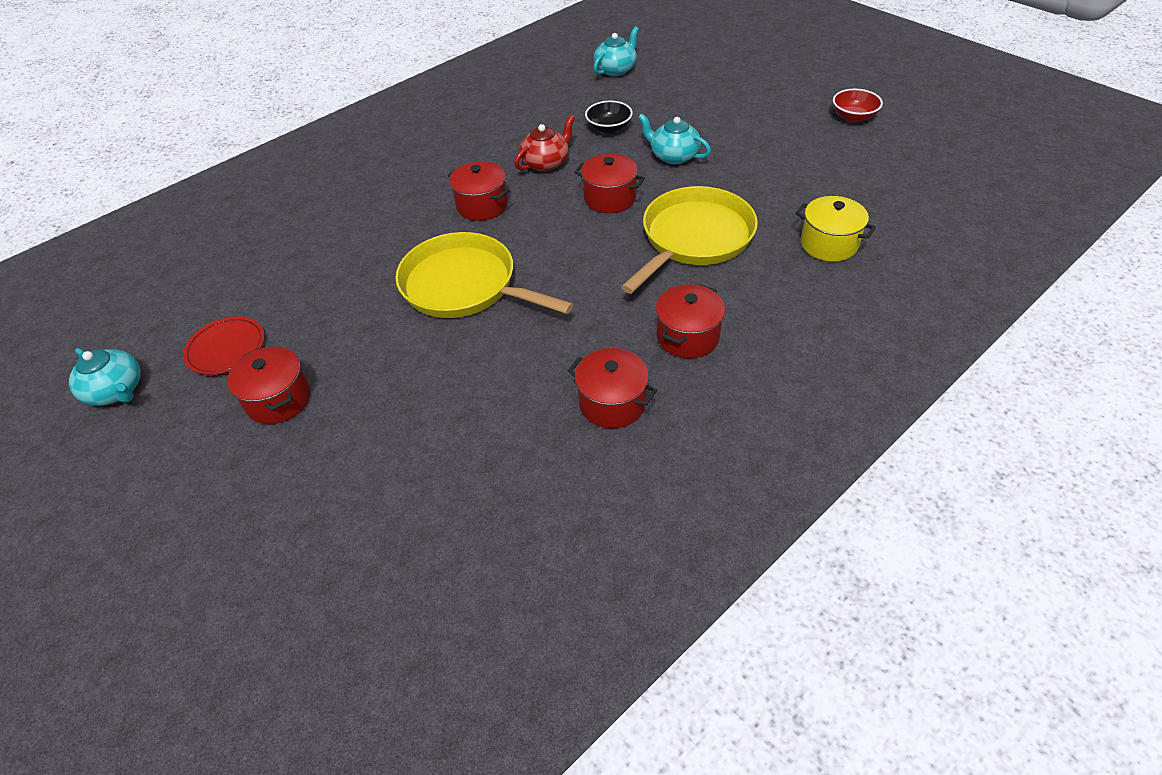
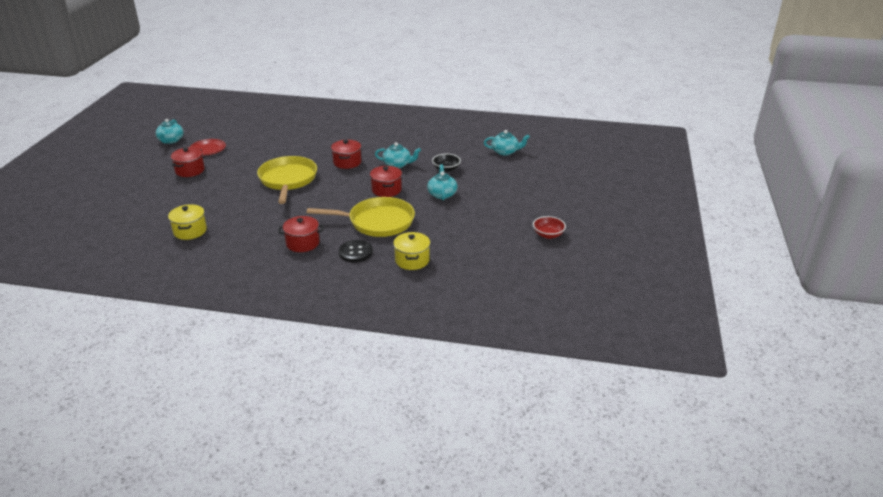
camera: 50 degrees right, 15 degrees down
red teapot [514,115,575,172] -> turquoise teapot [375,142,421,168]
red pot [568,348,657,428] -> none
none -> yellow pot [168,204,207,240]
none -> black button [339,240,373,262]

